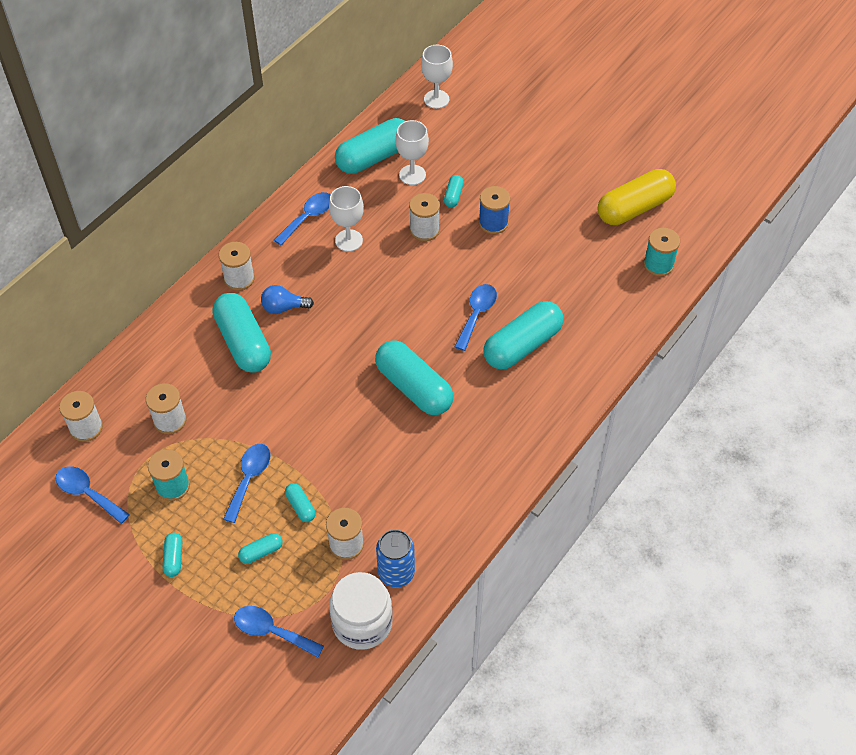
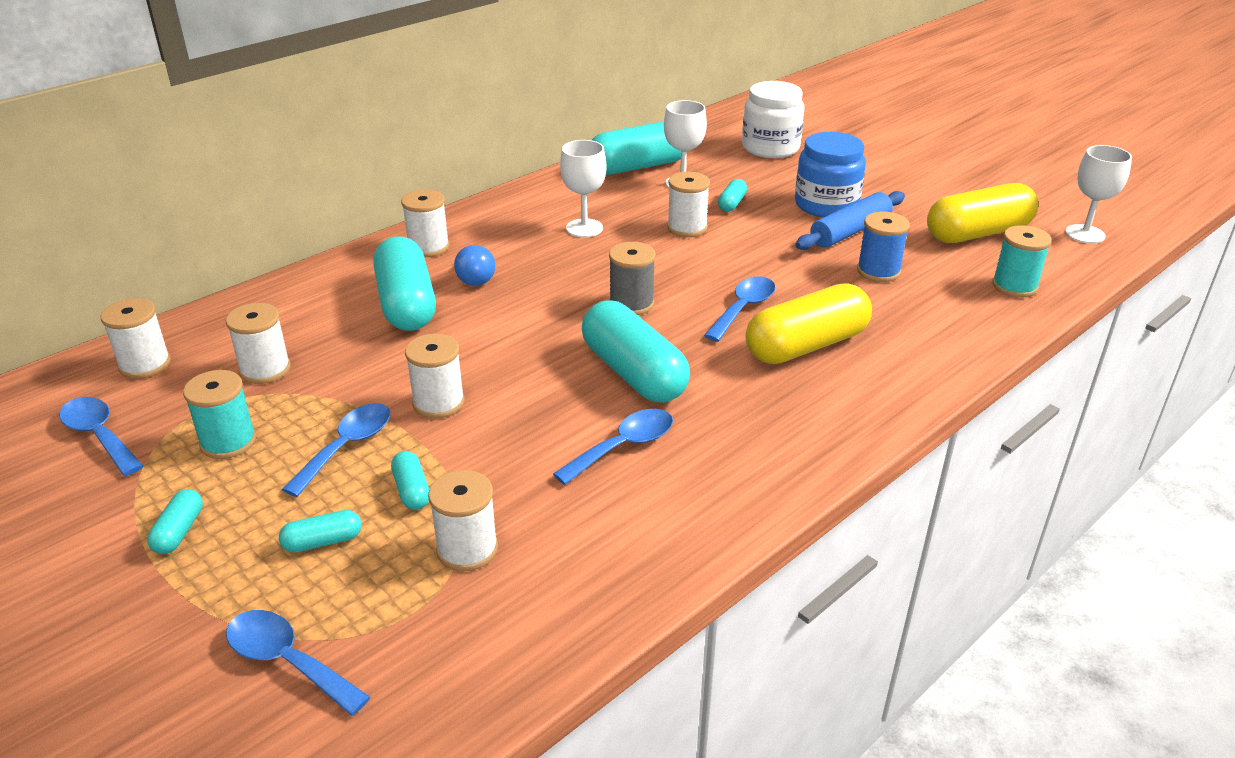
camera: 10 degrees right, 20 degrees down
blue light bulb [261,285,314,314] -> blue light bulb turned 105 degrees counterclockwise [454,245,495,286]
blue spoon [274,192,331,246] -> blue spoon moved to [553,409,673,485]
white jar [329,572,393,650] -> white jar moved to [742,81,805,158]
blue can [376,529,415,587] -> none
white goblet [421,45,453,109] -> white goblet moved to [1065,145,1132,244]
blue spool [479,186,510,234] -> blue spool moved to [857,212,910,282]
turquoise capsule [483,301,563,369] -> yellow capsule [745,284,872,364]
none -> white spool [405,333,465,419]
none -> grey spool [609,242,656,315]
none -> blue jar [795,132,866,217]
none -> blue rolling pin [795,191,905,250]

